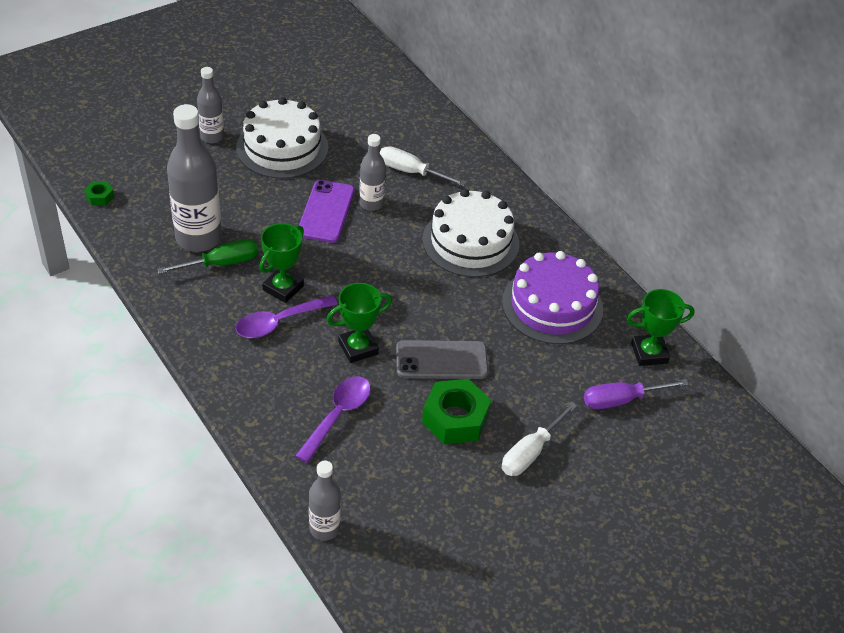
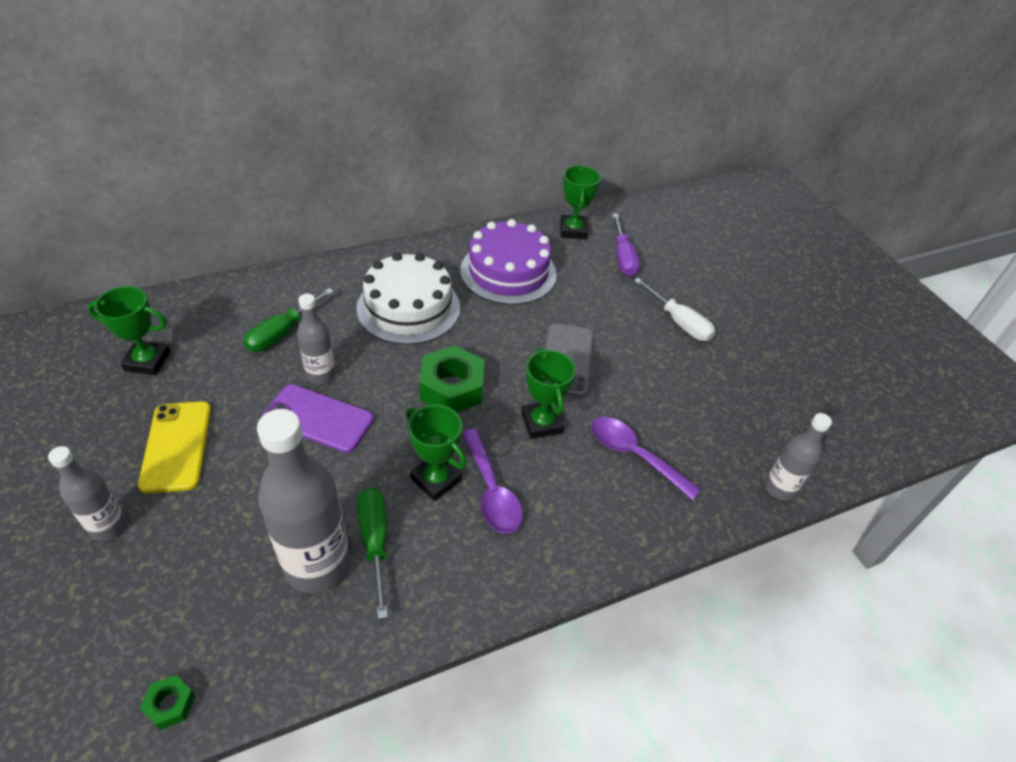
camera: 80 degrees left, 0 degrees up
white cake [236,97,328,179] -> yellow phone [138,401,211,494]
white screwdriver [380,146,466,186] -> green screwdriver [243,288,334,352]
green nut [422,379,491,444] -> green nut moved to [419,345,484,413]
none -> green trophy [87,286,171,375]

